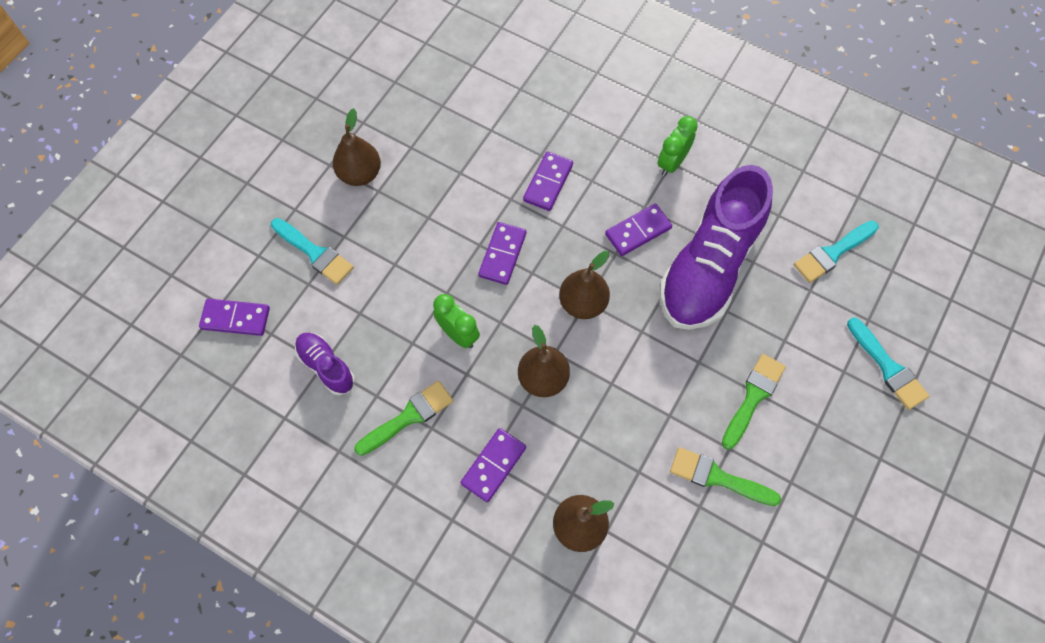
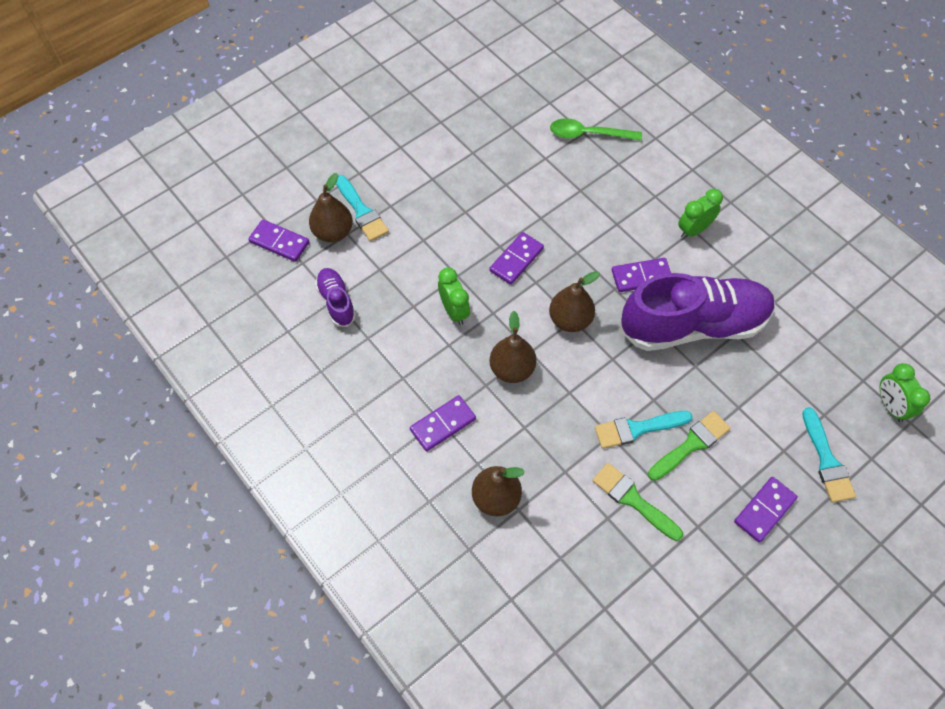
camera: 20 degrees right, 5 degrees down
brown pear [333,108,381,186] -> brown pear moved to [309,173,353,242]
green brush [354,381,453,456] -> none
purple domino [523,151,573,211] -> purple domino moved to [734,477,798,542]
purple shoe [660,165,773,330] -> purple shoe turned 150 degrees counterclockwise [620,273,775,351]
turquoise brush [794,221,879,283] -> turquoise brush moved to [595,411,693,449]
none -> green spoon [550,118,642,141]
none -> green clock [880,363,930,422]

